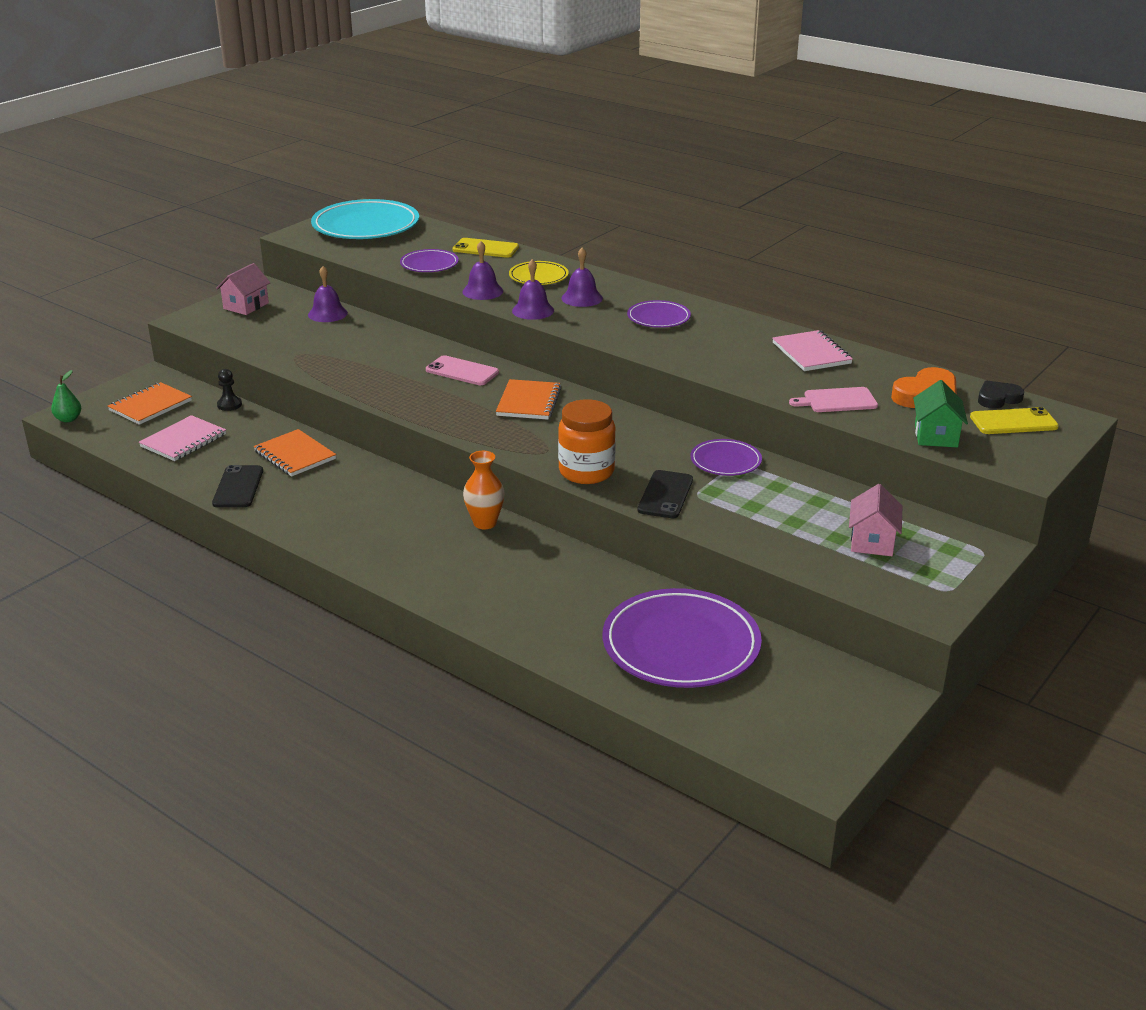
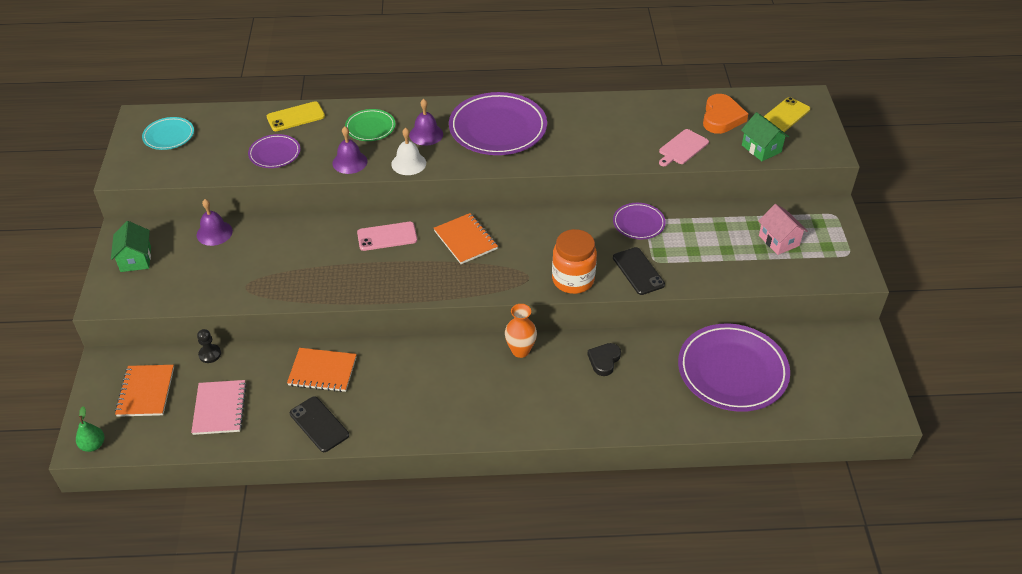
camera: 40 degrees left, 15 degrees up
pink house [216,263,270,315] -> green house [111,221,151,272]
turquoise plate [311,199,419,239] -> turquoise plate [142,117,194,150], size x0.51
yellow plate [509,261,569,285] -> green plate [345,109,396,141]
purple bell [512,259,554,320] -> white bell [391,128,426,175]
purple plate [627,300,691,328] -> purple plate [449,92,547,155], size x1.95
pink notebook [773,330,853,371] -> none
black heart [978,380,1024,409] -> black heart moved to [587,343,621,376]

